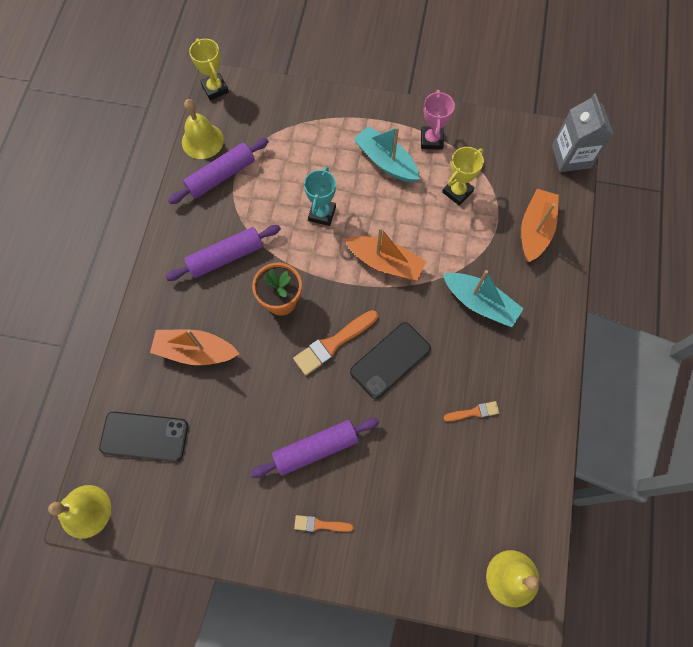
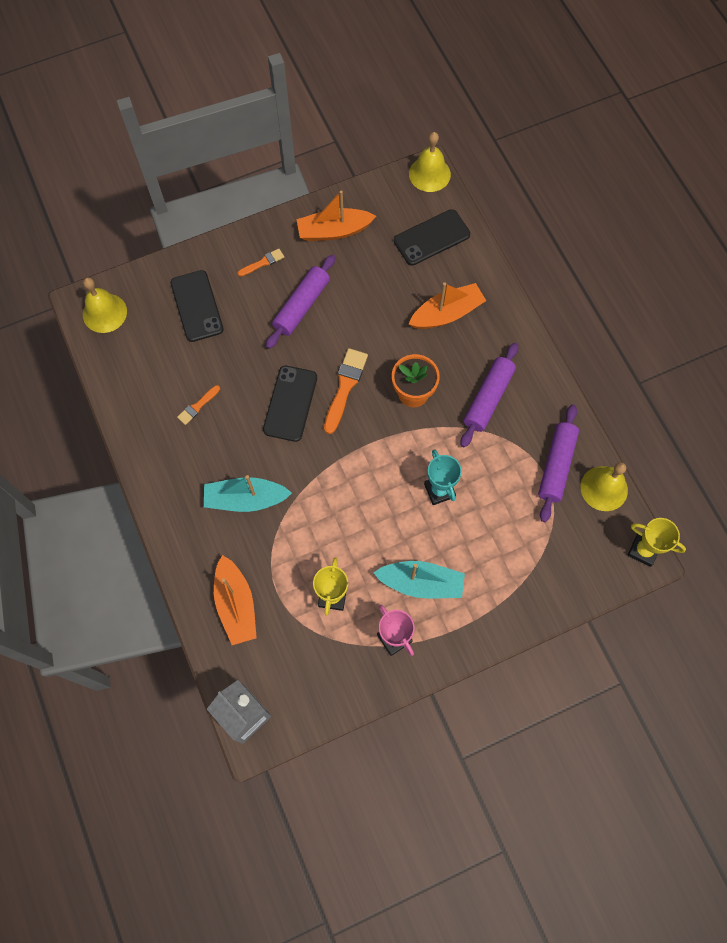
camera: 145 degrees right, 0 degrees up
orange boat [345,227,426,281] -> orange boat moved to [296,190,376,241]
none -> black phone [170,270,224,342]

